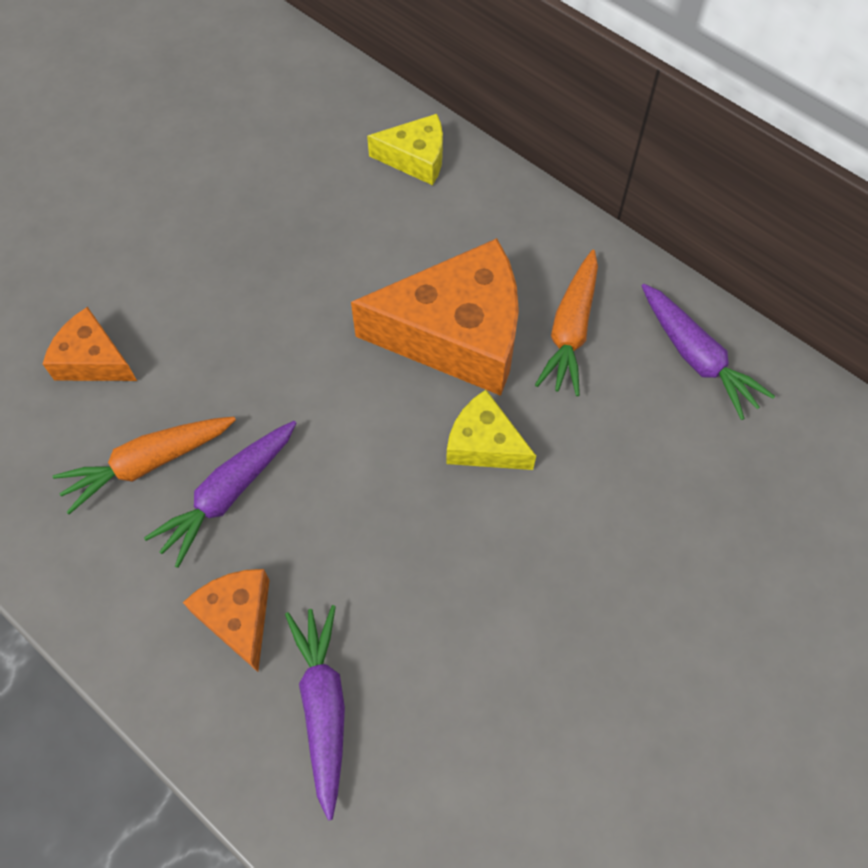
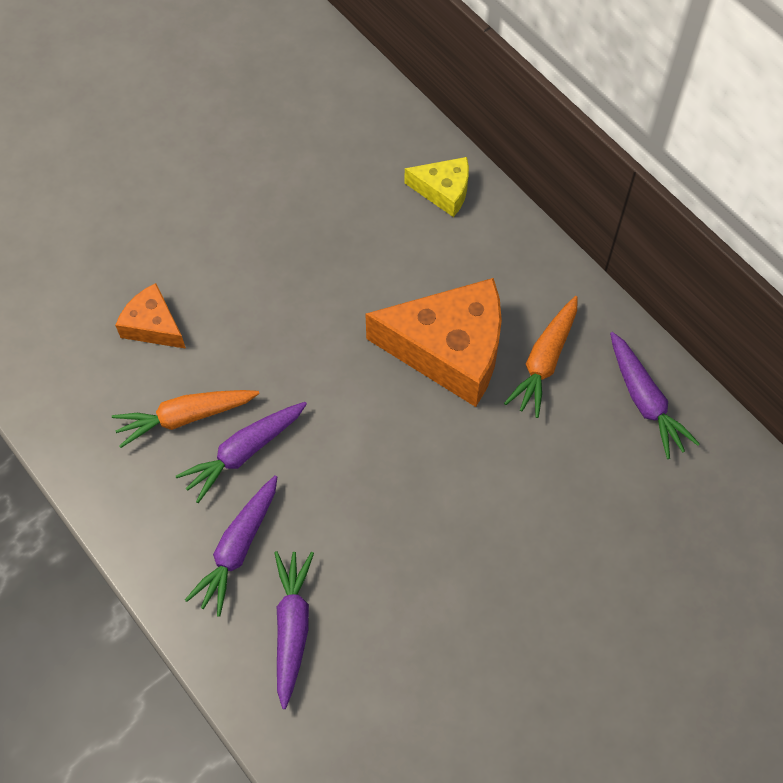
camera: 10 degrees right, 0 degrees up
orange cheese [183,569,270,672] -> purple carrot [185,475,277,617]
yellow cheese [446,390,536,470] -> none

